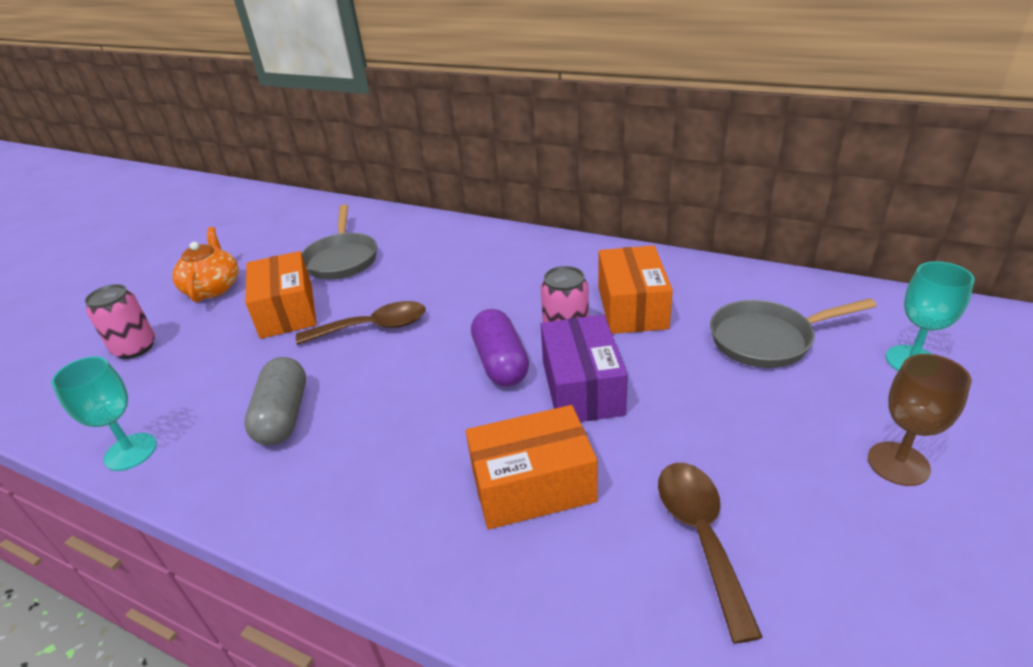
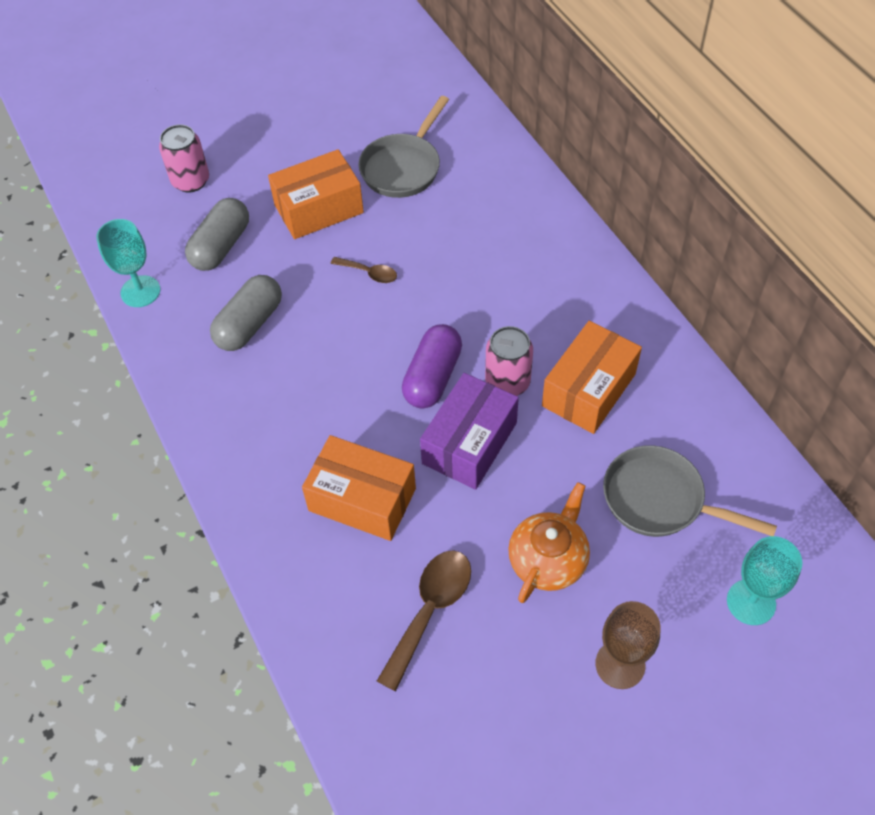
camera: 35 degrees right, 20 degrees up
orange teapot [172,227,239,302] -> orange teapot moved to [508,482,590,603]
orange box [245,251,316,339] -> orange box turned 45 degrees clockwise [268,149,364,239]
brown spoon [296,301,426,345] -> brown spoon [330,257,397,283], size x0.56
none -> grey capsule [185,198,249,271]

